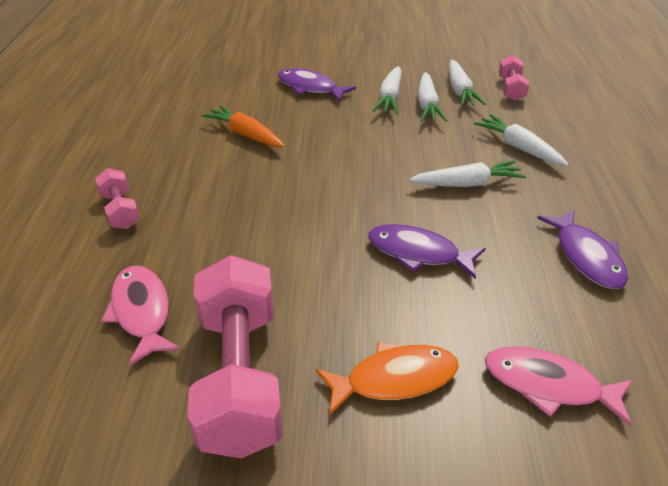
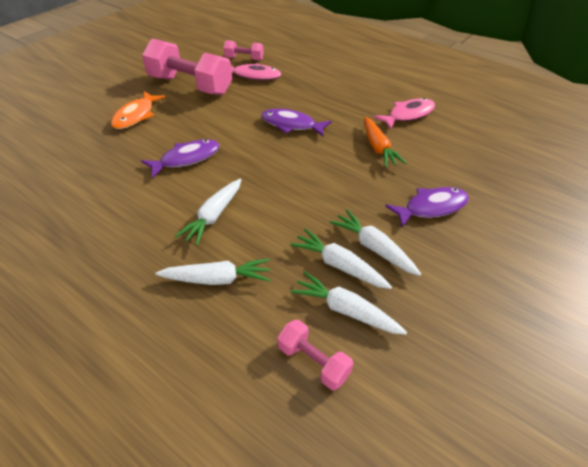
camera: 125 degrees right, 5 degrees up
pink dumbbell [95,168,140,229] -> pink dumbbell moved to [224,40,264,61]
orange carrot [202,105,285,147] -> orange carrot turned 90 degrees clockwise [364,117,407,168]
pink fish [485,346,633,426] -> pink fish moved to [373,98,435,130]
purple fish [537,210,628,289] -> purple fish moved to [261,108,332,136]

